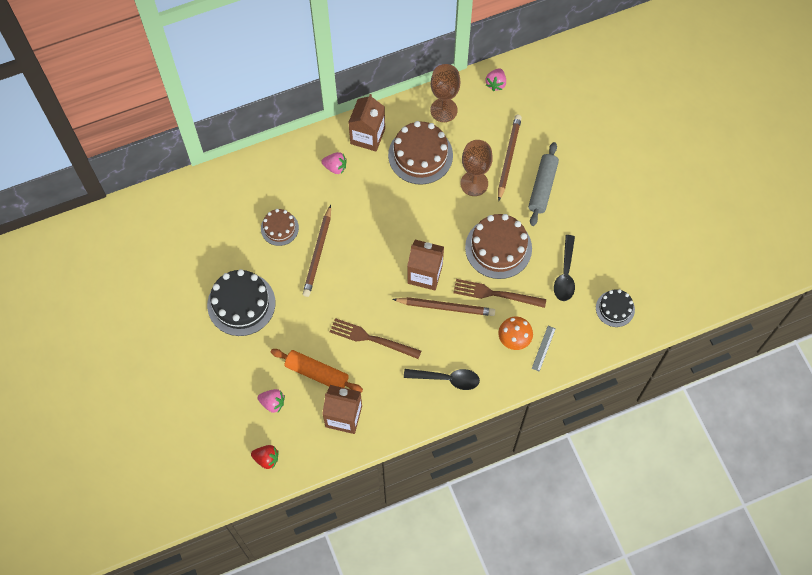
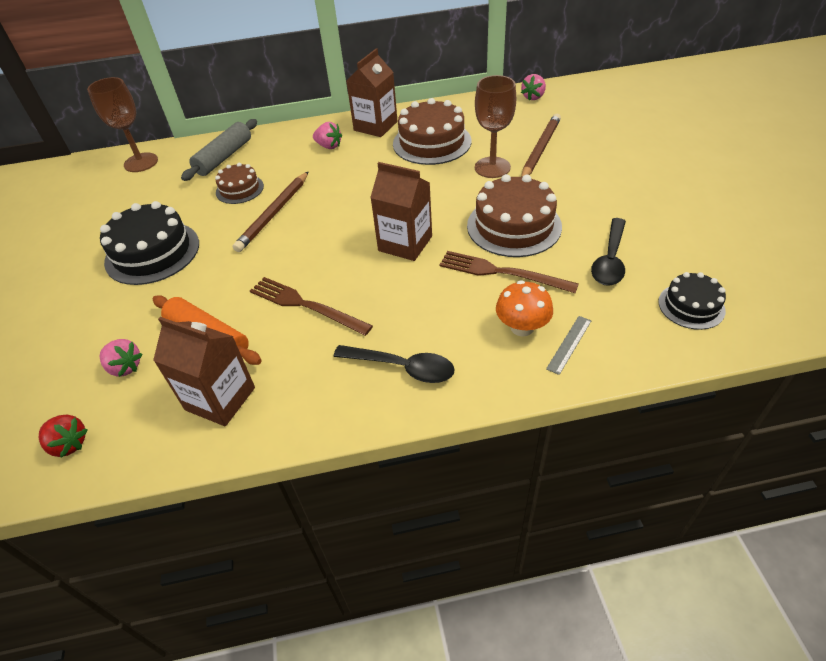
camera: 15 degrees right, 20 degrees down
brown pencil [392,297,495,316] -> none
brown goblet [430,64,460,122] -> brown goblet moved to [87,77,158,172]
grey rolling pin [528,142,559,226] -> grey rolling pin moved to [181,119,257,181]

